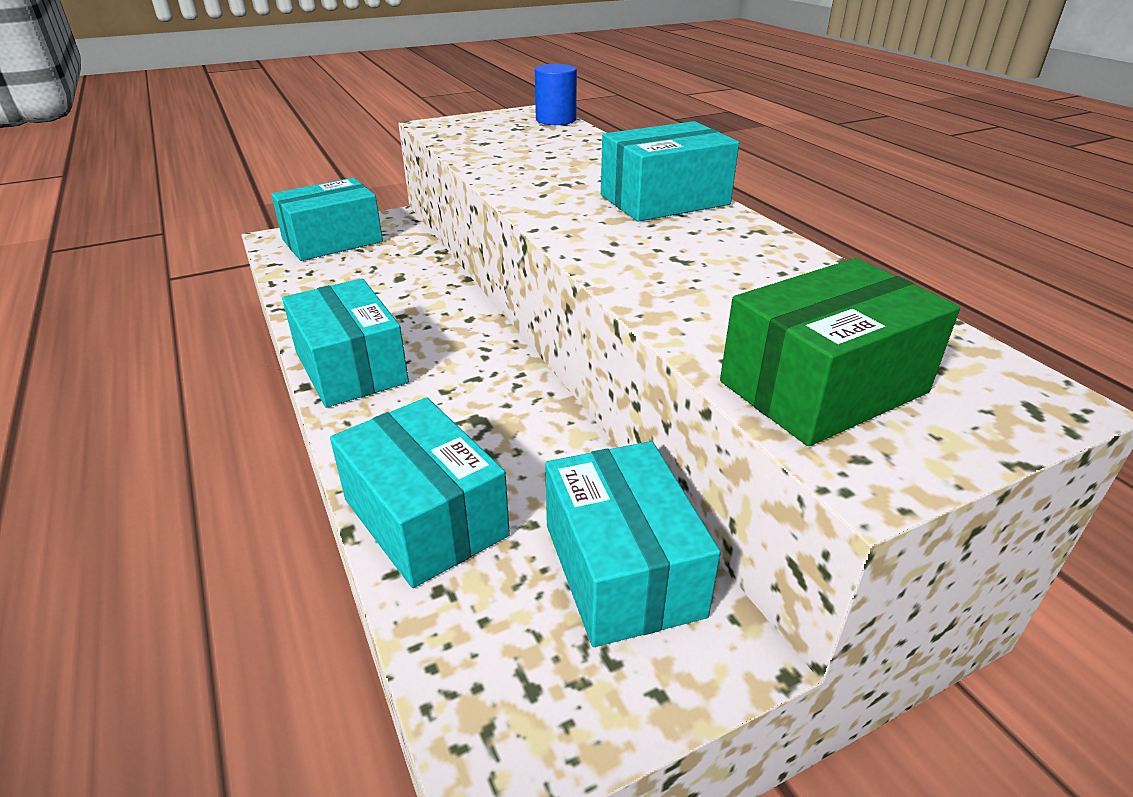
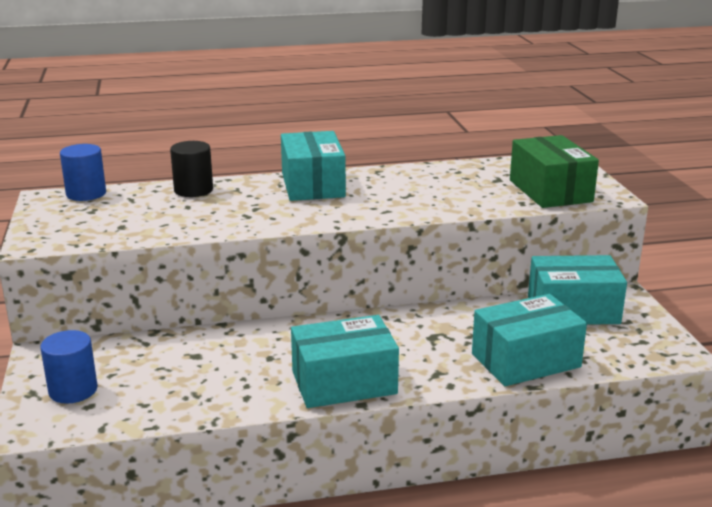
camera: 75 degrees left, 10 degrees down
turquoise box [271,178,383,261] -> blue cylinder [40,330,98,404]
none -> black cylinder [170,141,213,197]

